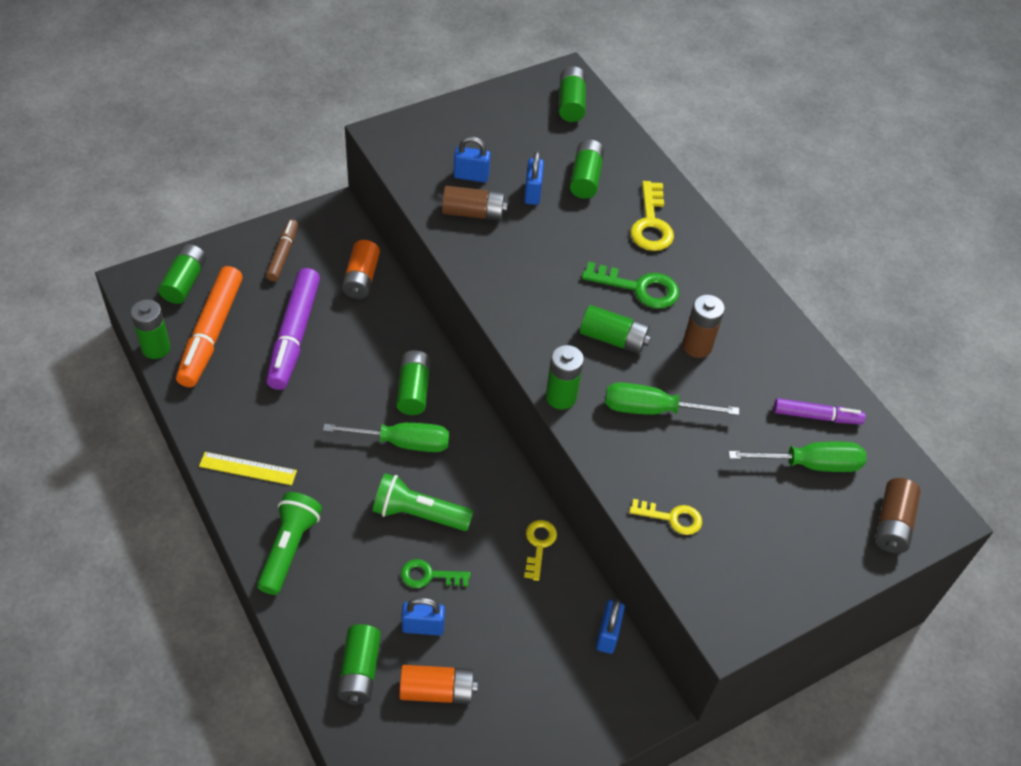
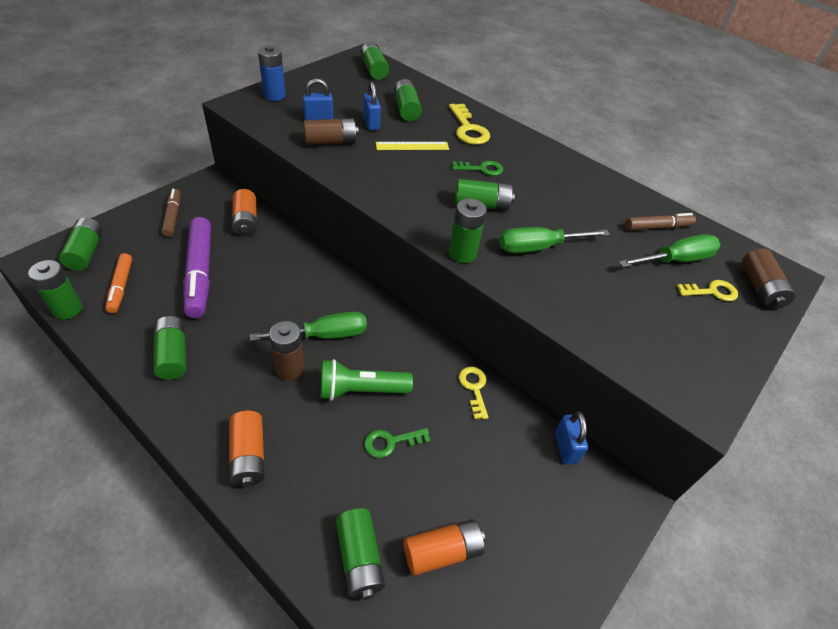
camera: 20 degrees left, 5 degrees down
orange marker [176,266,243,387] -> orange marker [105,253,132,313], size x0.56
yellow ruler [199,452,297,485] -> yellow ruler moved to [376,142,449,150]
green flashlight [257,492,322,595] -> orange battery [229,411,265,487]
green battery [396,350,430,415] -> green battery moved to [154,316,186,380]
blue padlock [401,597,445,635] -> none
green key [582,262,679,309] -> green key [452,161,503,176], size x0.65
yellow key [629,499,702,535] -> yellow key moved to [677,280,738,301]
brown battery [682,294,725,358] -> brown battery moved to [269,321,305,380]
purple marker [774,398,866,424] -> brown marker [625,213,696,230]
none -> blue battery [258,45,286,101]

